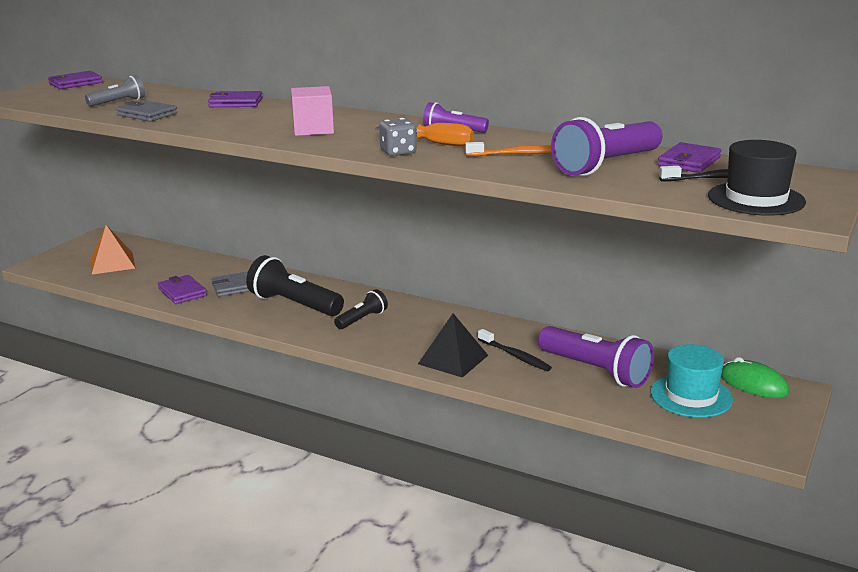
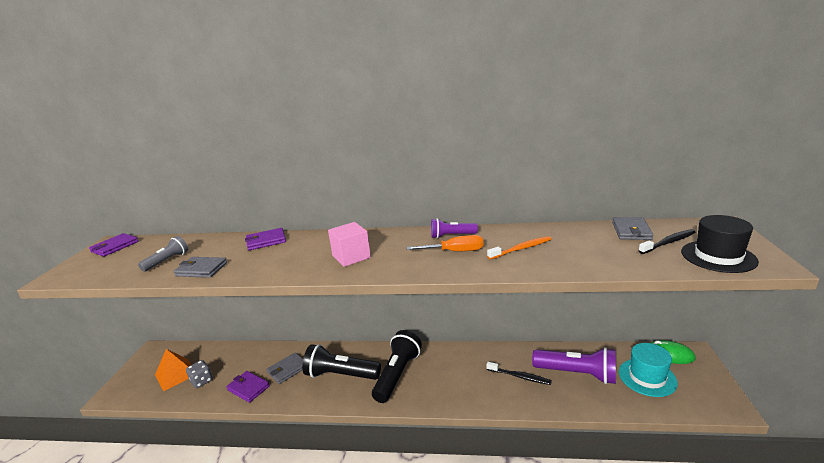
camera: 20 degrees left, 0 degrees up
black flashlight [334,289,388,329] -> black flashlight [372,330,422,403], size x1.81
grey dice [379,118,417,156] -> grey dice moved to [186,360,213,388]
black pyramid [418,313,488,378] -> none
purple flashlight [551,117,663,176] -> none
purple wallet [658,142,721,173] -> grey wallet [612,217,653,240]

